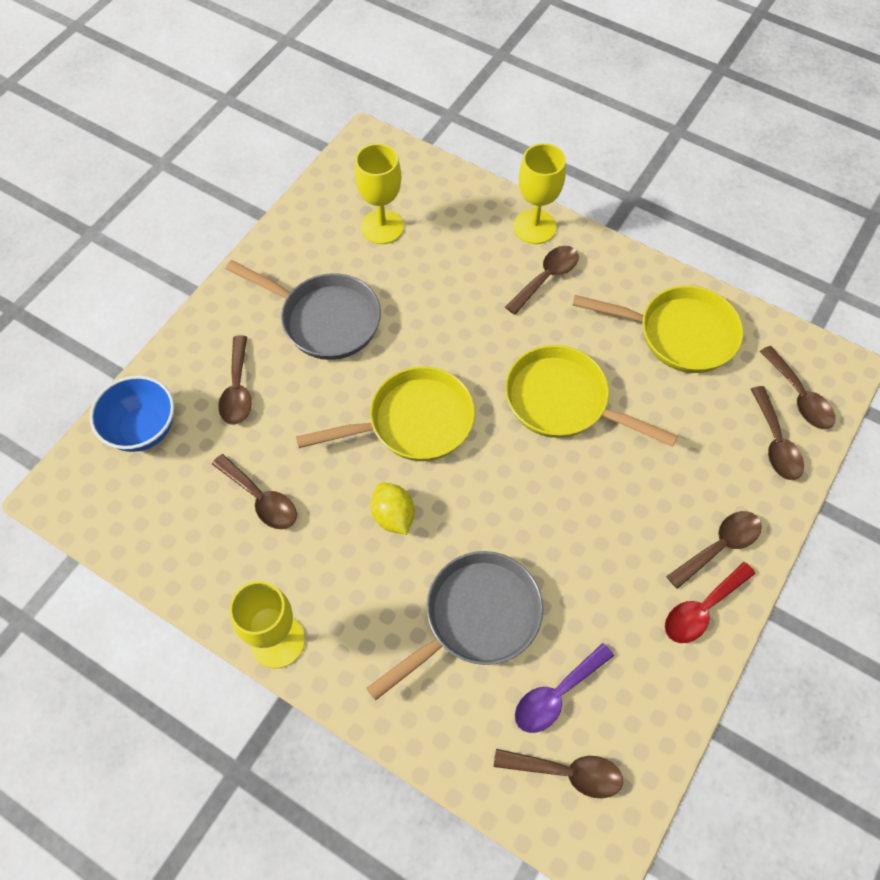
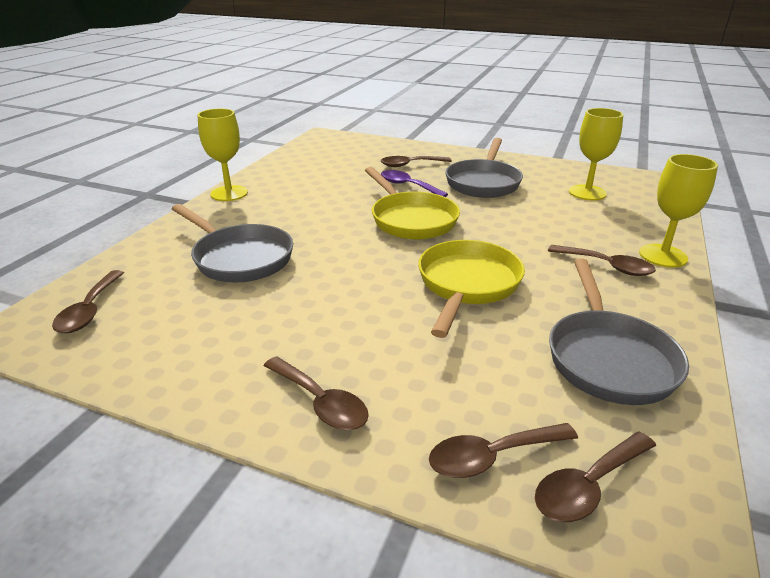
camera: 80 degrees right, 30 degrees down
blue bowl [90,375,174,452] -> none
brown spoon [212,454,297,529] -> none
yellow lemon [370,482,415,535] -> none
purple spoon [515,643,614,733] -> purple spoon moved to [381,170,448,197]
yellow pan [573,286,743,373] -> grey pan [549,258,689,405]
red spoon [665,562,756,643] -> none

